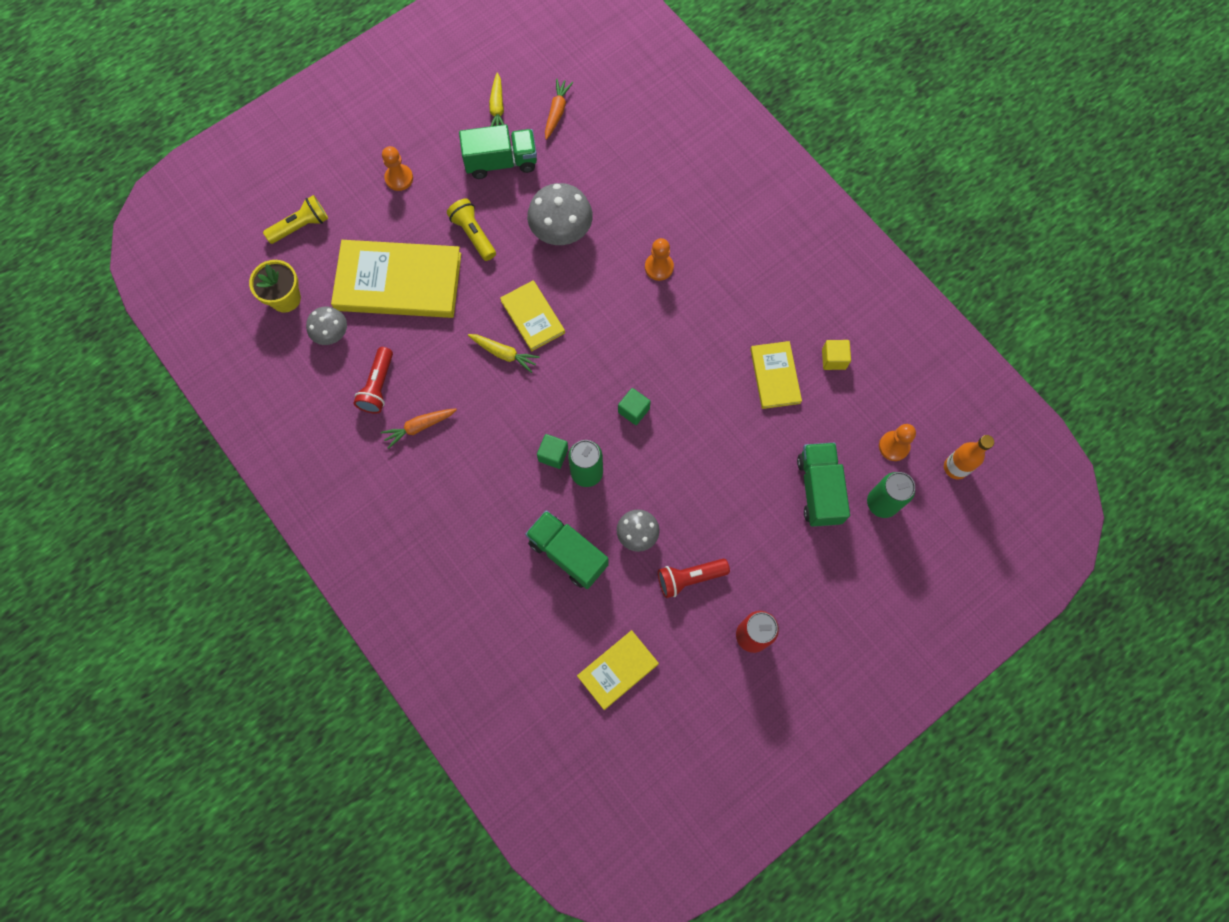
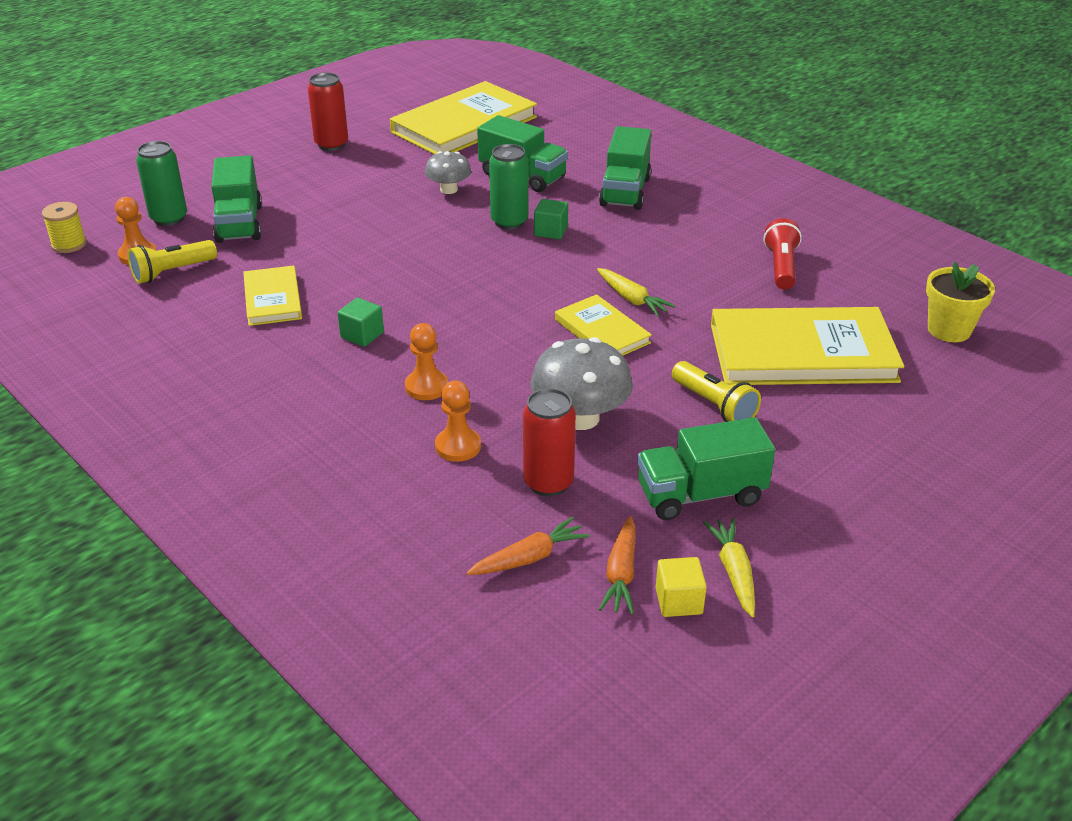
camera: 175 degrees right, 35 degrees down
yellow flashlight [263,195,328,244] -> yellow flashlight moved to [128,240,217,284]
grey mushroom [306,306,347,345] -> none
orange carrot [381,408,457,449] -> orange carrot moved to [467,517,590,575]
orange pawn [382,146,413,191] -> orange pawn moved to [435,381,481,462]
yellow carrot [468,334,540,373] -> yellow carrot turned 150 degrees counterclockwise [597,268,676,316]
yellow book [577,630,659,710] -> yellow book [390,81,537,155], size x1.88
green cube [618,388,651,425] -> green cube moved to [338,298,384,347]
red flashlight [658,559,730,598] -> none
yellow cube [822,340,851,370] -> yellow cube moved to [656,557,707,617]
orange bottle [944,435,994,480] -> yellow spool [42,202,87,253]
none -> red can [523,388,576,497]
none -> green truck [599,126,651,210]

